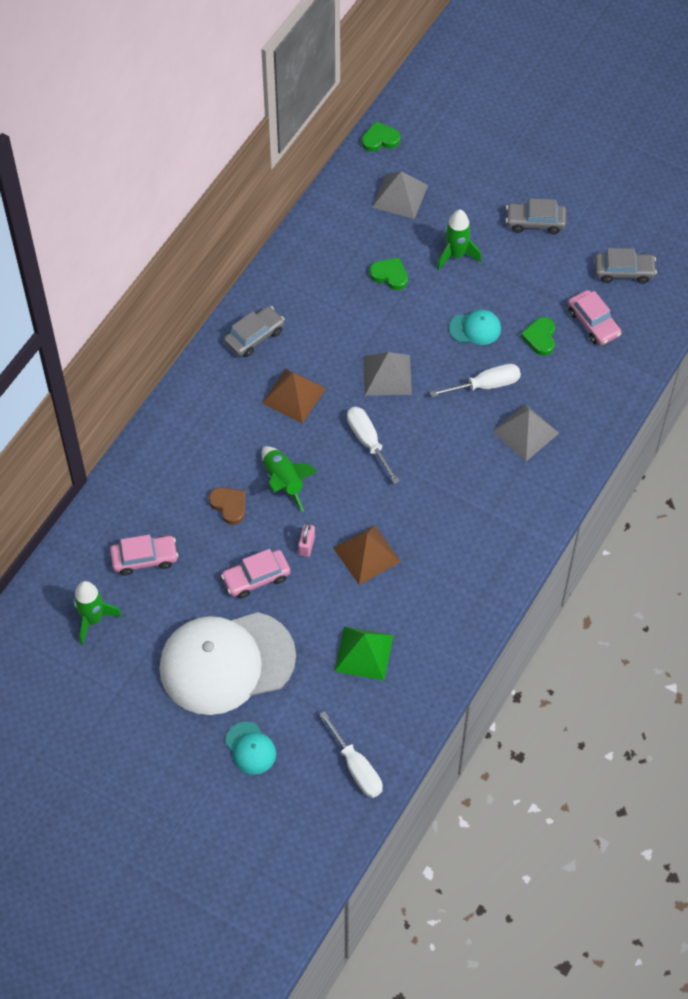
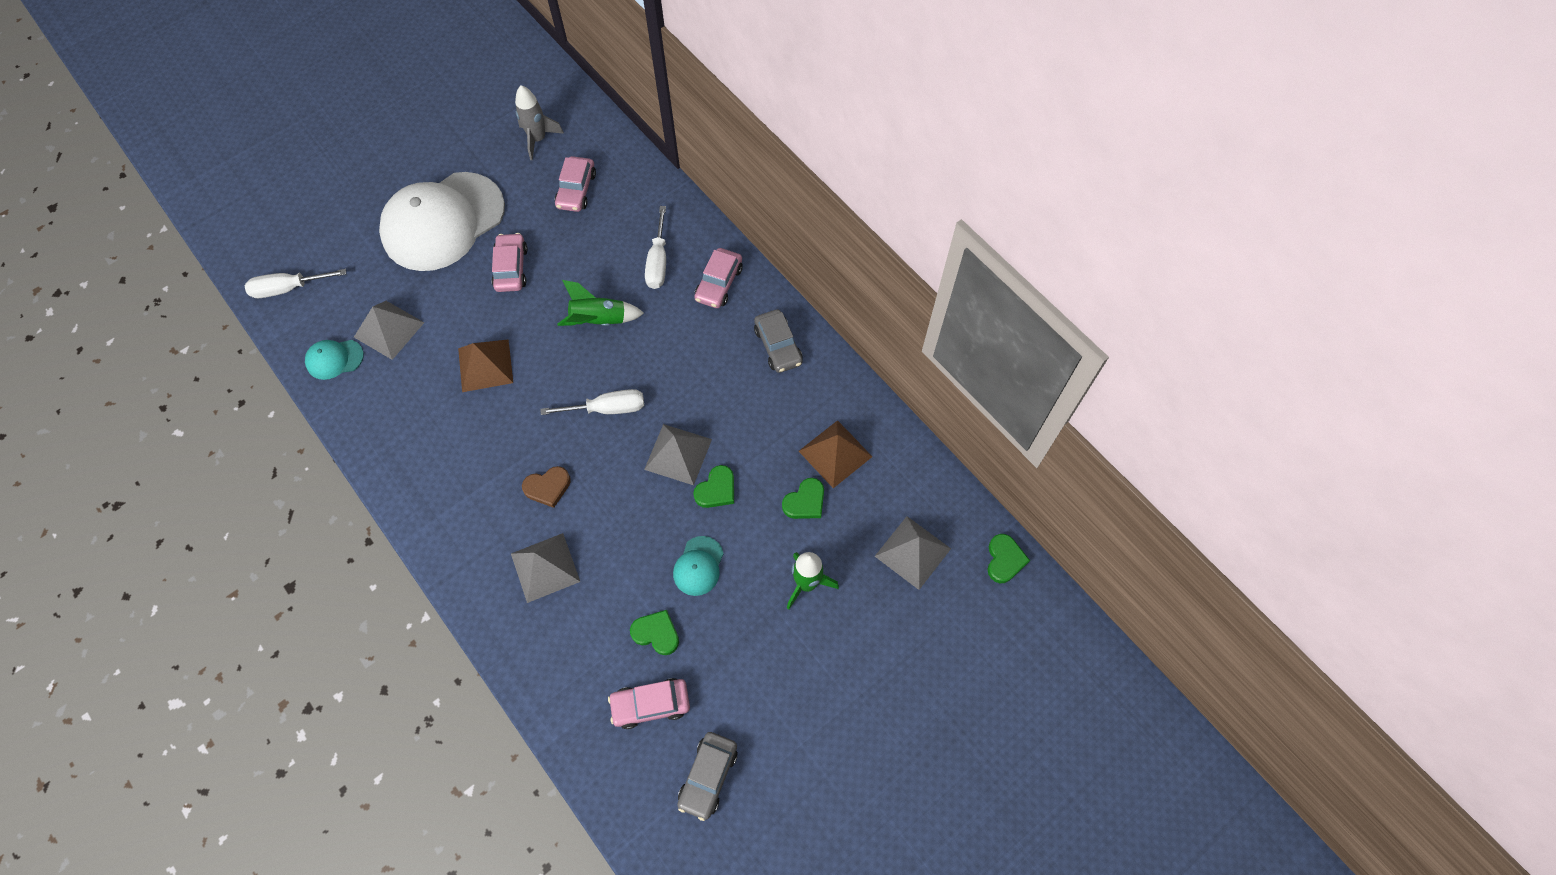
camera: 110 degrees right, 5 degrees up
green rocket [74,581,122,645] -> grey rocket [515,85,564,160]
white cap [159,612,296,715] -> white cap turned 135 degrees counterclockwise [379,172,505,271]
brown heart [209,487,246,525] -> brown heart moved to [522,466,571,508]
turquoise cap [225,721,276,774] -> turquoise cap moved to [305,340,364,380]
brown pyramid [262,369,326,423] -> brown pyramid moved to [799,420,872,488]
pink padlock [298,523,315,557] -> none
green pyramid [334,626,394,680] -> grey pyramid [354,301,424,360]
white screwdriver [430,364,521,397] -> white screwdriver moved to [645,206,666,289]
grey car [506,198,566,234] -> none
none -> green heart [693,465,734,508]
none -> pink car [694,248,743,308]

